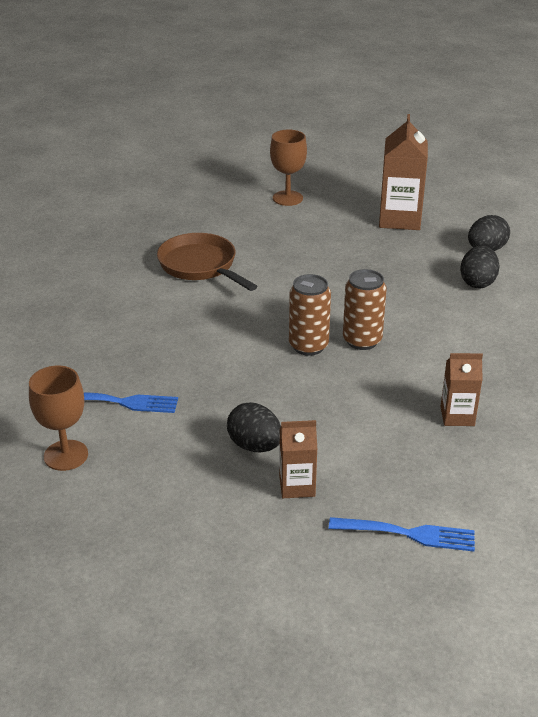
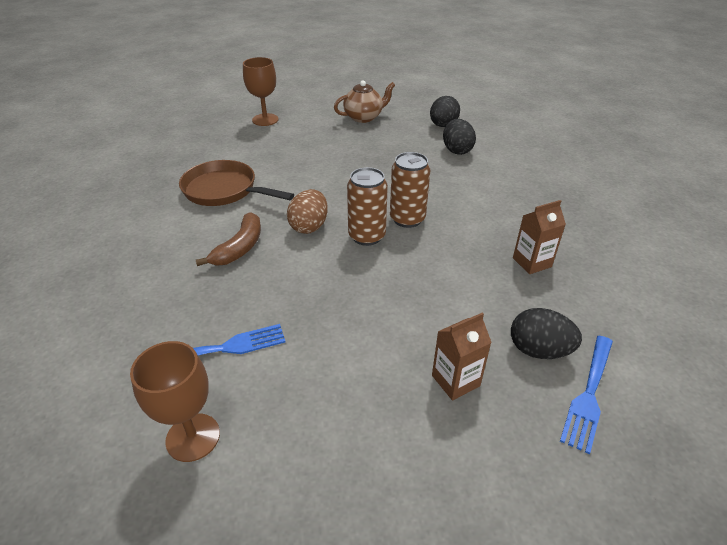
camera: 25 degrees left, 5 degrees up
black egg [227,402,281,452] -> black egg moved to [511,308,582,359]
blue fork [329,517,475,551] -> blue fork turned 135 degrees clockwise [560,336,613,454]
brown carton [379,114,428,230] -> brown teapot [334,80,395,123]
none -> brown banana [196,212,261,266]
none -> brown egg [287,189,328,234]

